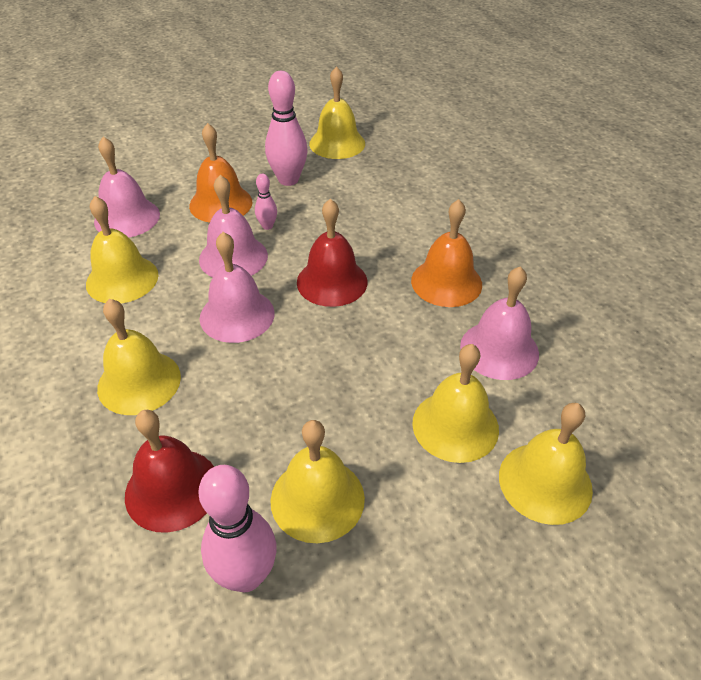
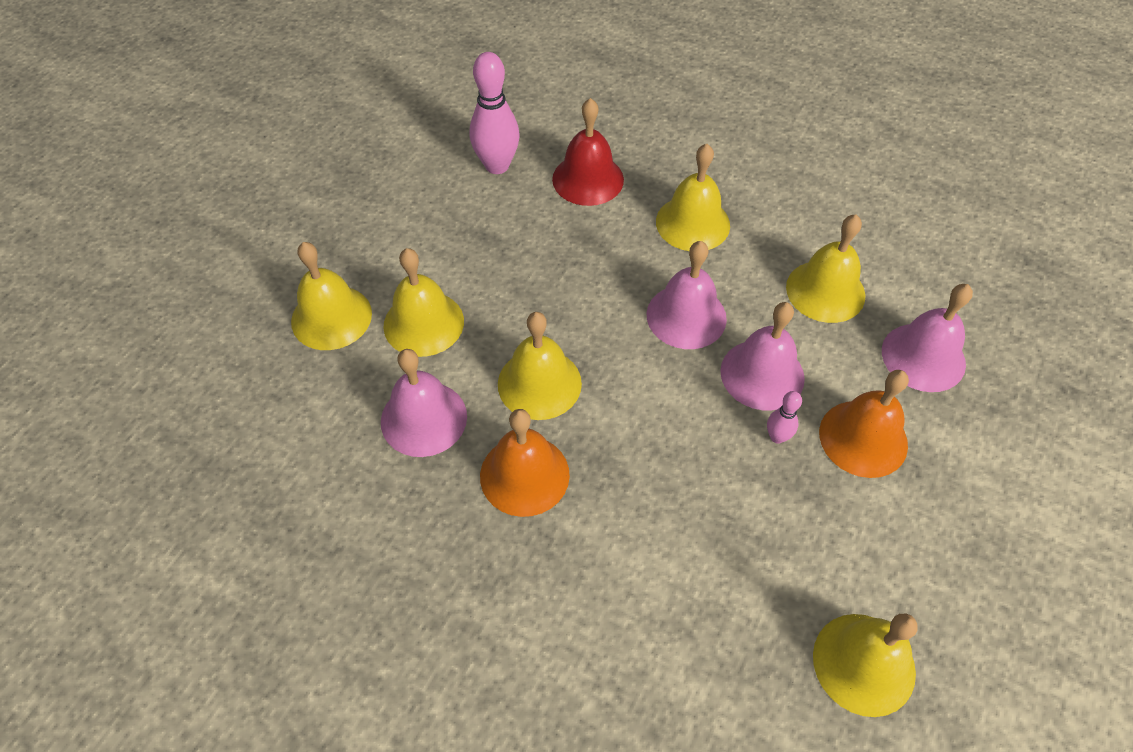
camera: 145 degrees right, 10 degrees up
pink bowling pin [265,71,308,186] -> none
yellow bell [270,420,365,543] -> yellow bell moved to [498,312,582,420]
red bell [297,199,368,307] -> none

